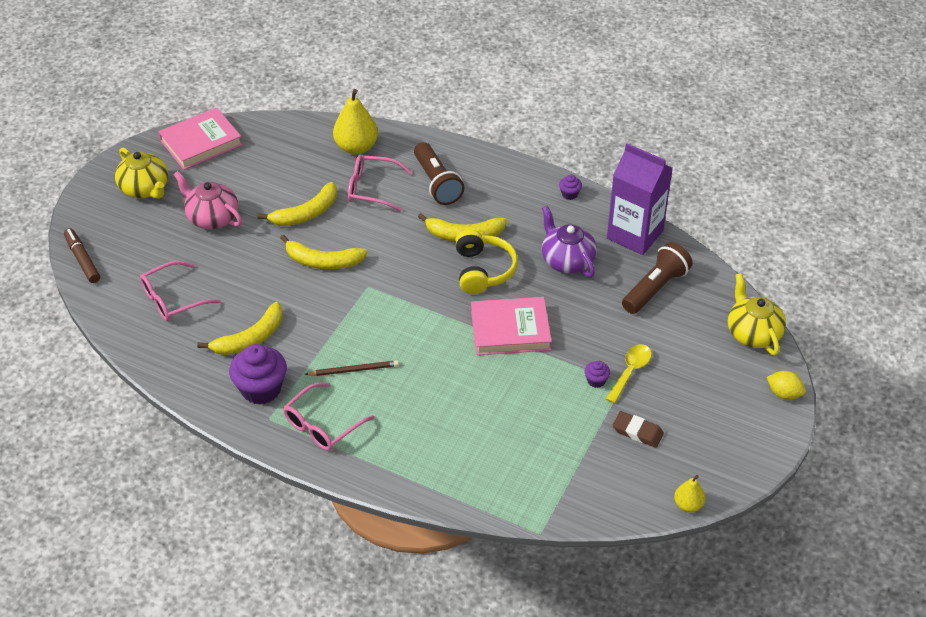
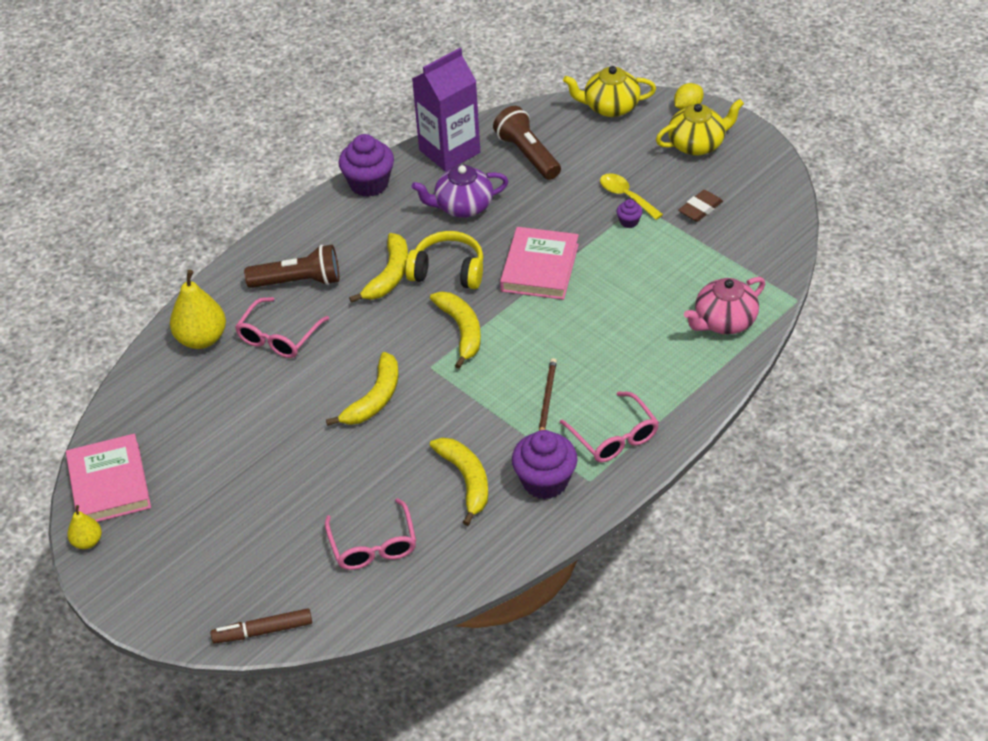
camera: 70 degrees left, 0 degrees up
yellow teapot [115,148,168,199] -> yellow teapot moved to [656,99,744,156]
pink teapot [174,171,242,229] -> pink teapot moved to [684,277,765,334]
yellow banana [257,182,337,226] -> yellow banana moved to [430,291,481,369]
purple cupcake [559,174,582,200] -> purple cupcake [338,134,394,197], size x2.19
yellow pear [674,475,705,512] -> yellow pear moved to [67,505,102,549]

